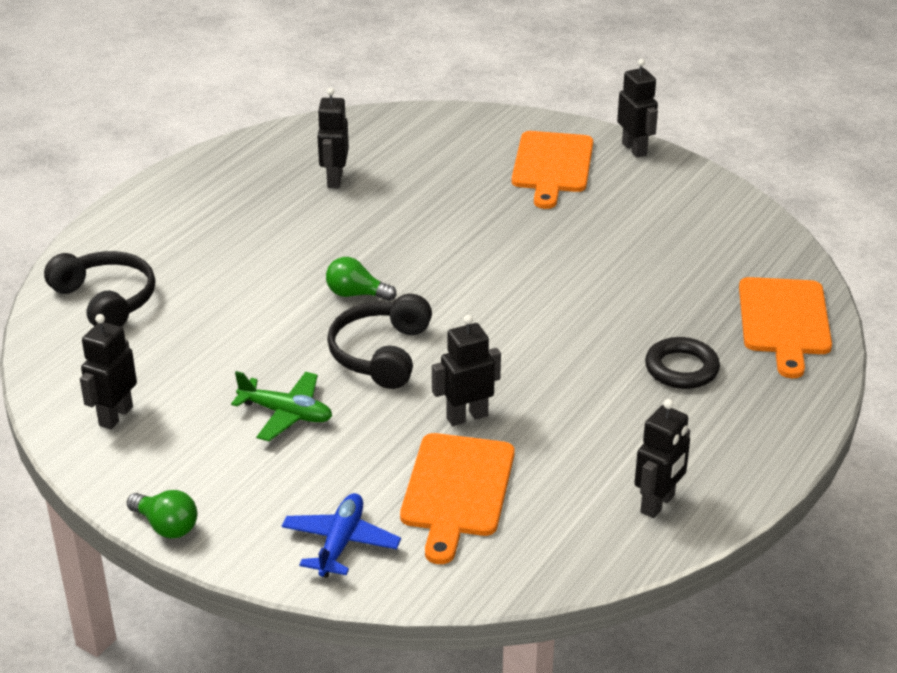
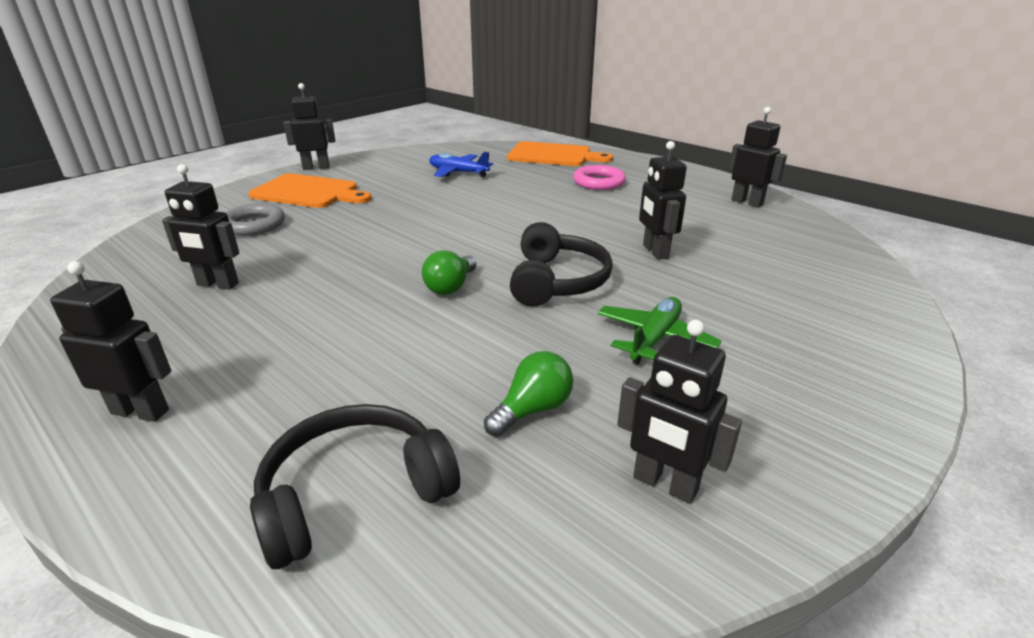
camera: 80 degrees left, 5 degrees down
green light bulb [127,490,197,539] -> green light bulb moved to [484,351,573,437]
blue plane [282,493,401,578] -> blue plane moved to [429,152,493,177]
black headphones [327,294,432,389] -> black headphones turned 105 degrees counterclockwise [510,222,613,307]
orange cutting board [400,433,515,564] -> none
black ring [645,337,720,389] -> pink ring [573,165,626,190]
none -> black robot [50,261,171,422]
none -> grey ring [225,203,285,236]

